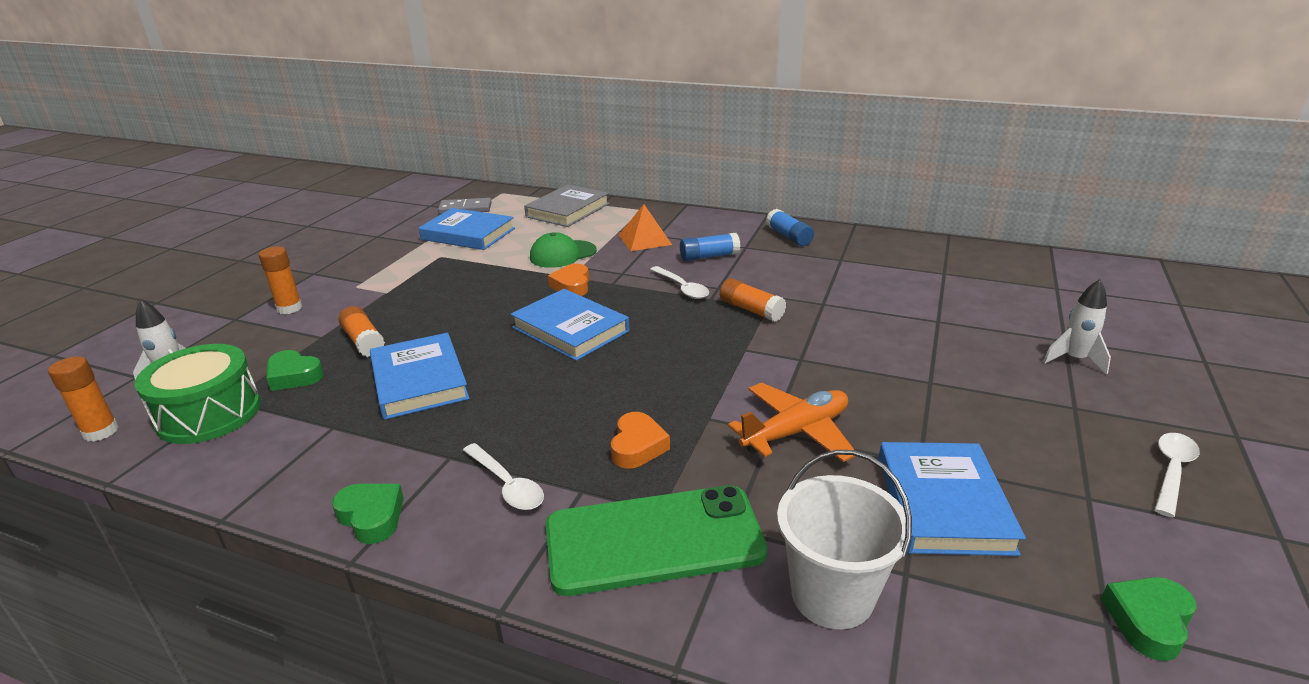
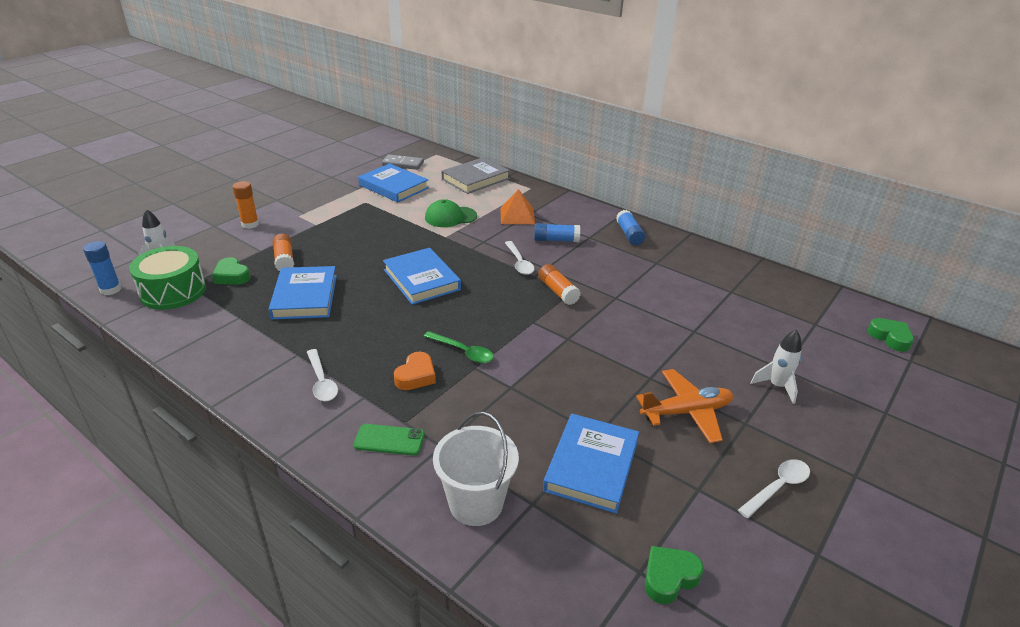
camera: 15 degrees right, 5 degrees up
orange glue stick [48,356,119,442] -> blue glue stick [83,241,121,295]
green heart [332,484,404,544] -> green heart moved to [868,318,914,352]
green phone [546,485,768,596] -> green phone [354,424,425,455], size x0.48
orange heart [548,264,589,296] -> none
orange plane [728,383,855,462] -> orange plane moved to [636,369,733,443]
none -> green spoon [424,331,494,363]

